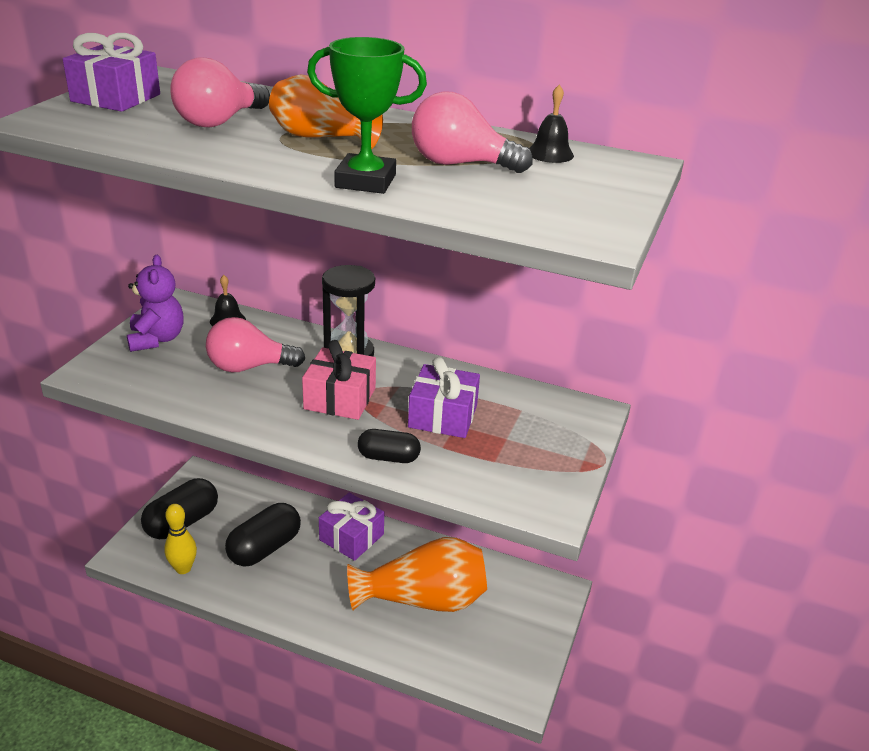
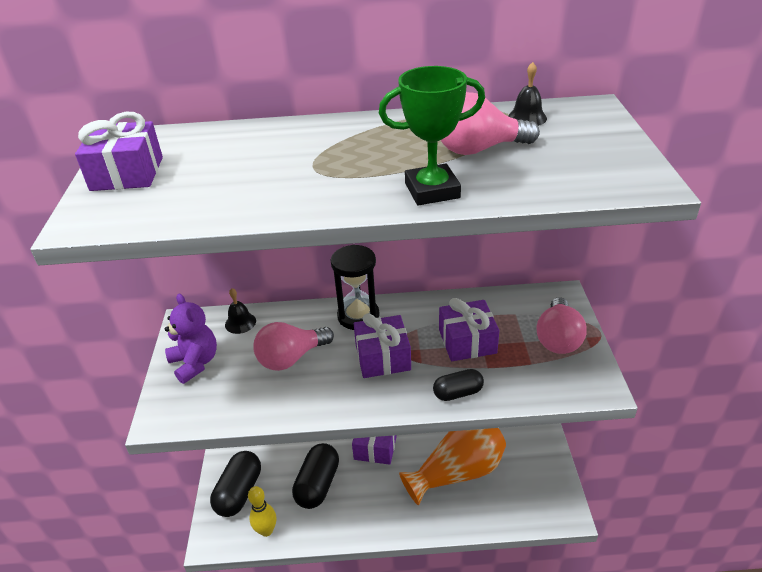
camera: 20 degrees left, 5 degrees up
pink light bulb [170,57,270,128] -> pink light bulb moved to [537,297,587,354]
orange vase [269,75,383,149] -> none
pink gift [302,340,376,420] -> purple gift [354,313,411,378]

